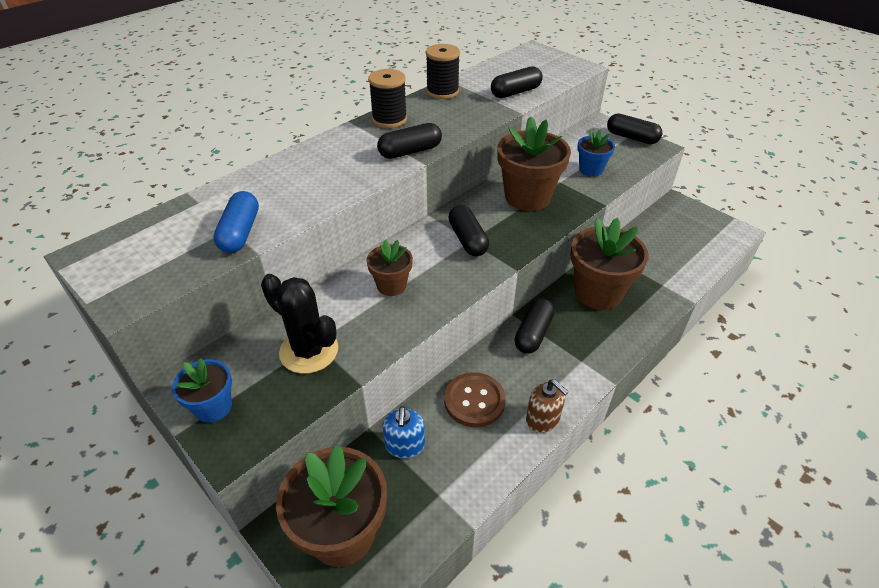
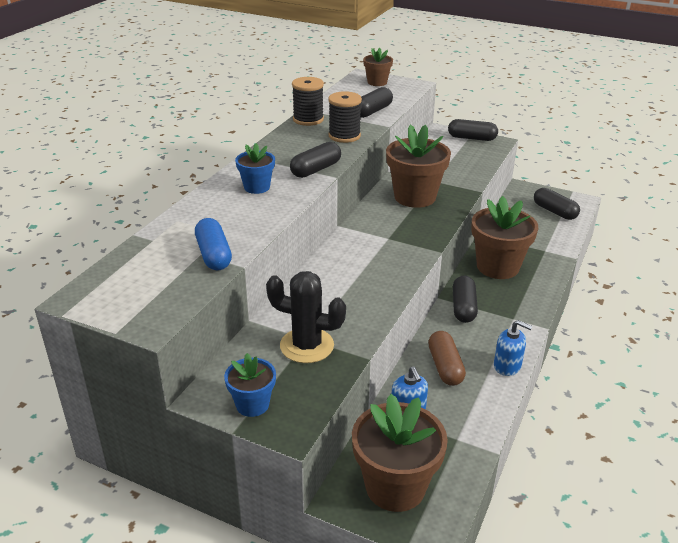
camera: 20 degrees left, 10 degrees down
brown flower pot [367,239,413,296] -> brown flower pot moved to [363,48,393,86]
black spool [368,69,407,128] -> black spool moved to [328,91,362,143]
brown button [444,372,506,427] -> brown capsule [428,331,466,386]
black capsule [448,205,489,256] -> black capsule moved to [534,188,580,220]
brown soap dispenser [526,379,568,433] -> blue soap dispenser [494,320,532,376]
blue flower pot [577,130,615,177] -> blue flower pot moved to [235,143,275,194]

